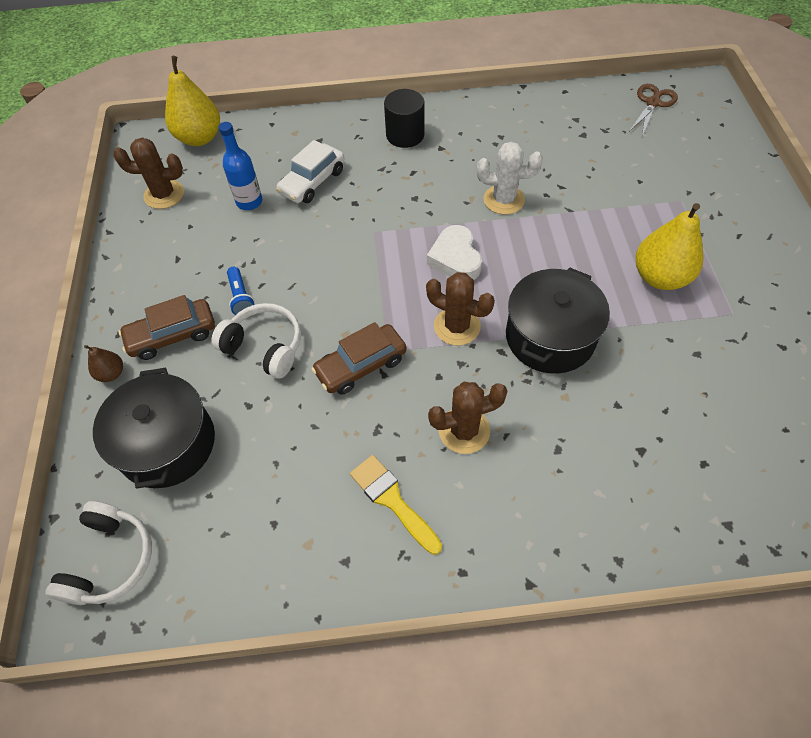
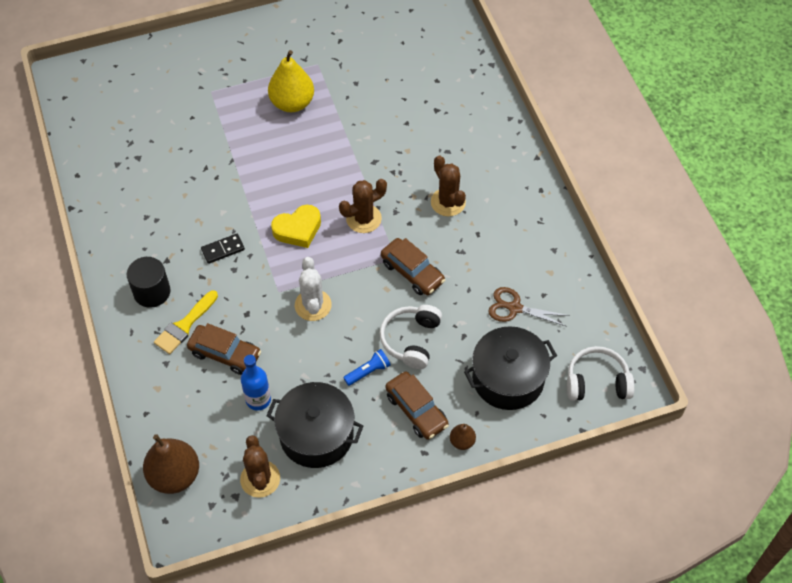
camera: 105 degrees left, 0 degrees up
yellow pear [165,56,220,146] -> brown pear [143,434,199,494]
white car [276,140,344,203] -> brown car [187,323,261,375]
yellow brush [350,455,442,555] -> yellow brush moved to [154,290,218,354]
brown cactus [426,272,495,346] -> brown cactus turned 45 degrees clockwise [339,179,387,233]
white heart [427,225,482,280] -> yellow heart [271,205,321,248]
white cactus [477,141,543,215] -> white cactus moved to [295,257,332,321]
black pot [506,268,610,374] -> black pot moved to [266,382,363,468]
brown scissors [629,84,678,136] -> brown scissors moved to [488,287,570,327]
none -> black domino [201,234,245,264]

